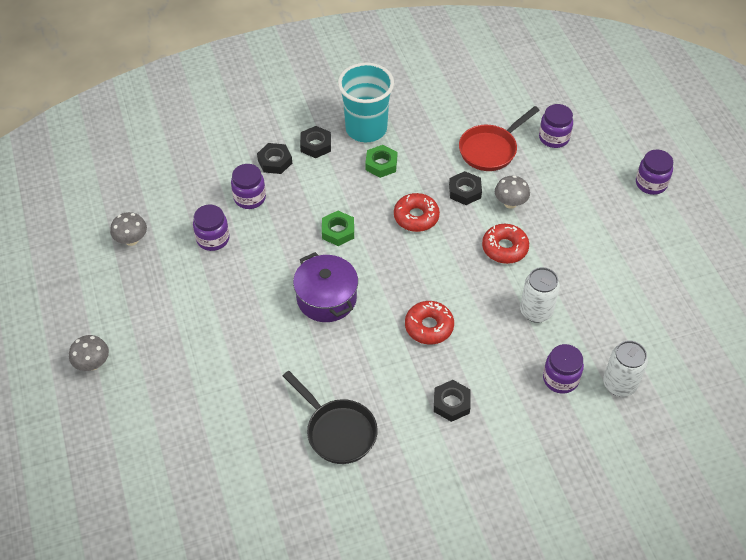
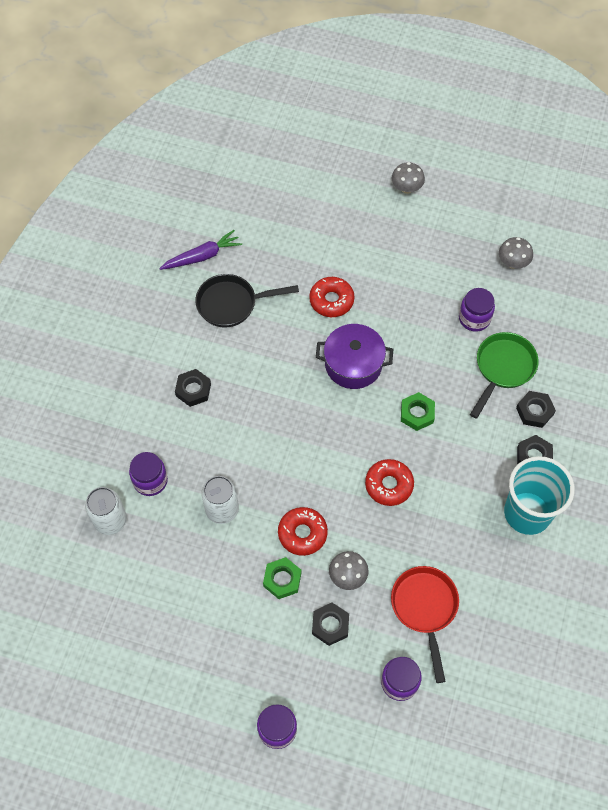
camera: 125 degrees right, 10 degrees up
purple jar [231,164,266,209] -> green pan [470,332,539,419]
green nut [365,145,397,178] -> green nut moved to [263,557,301,599]
red donut [405,301,454,345] -> red donut moved to [309,277,354,317]
black nut [449,171,482,205] -> black nut moved to [312,603,349,646]
none -> purple carrot [159,230,242,270]

